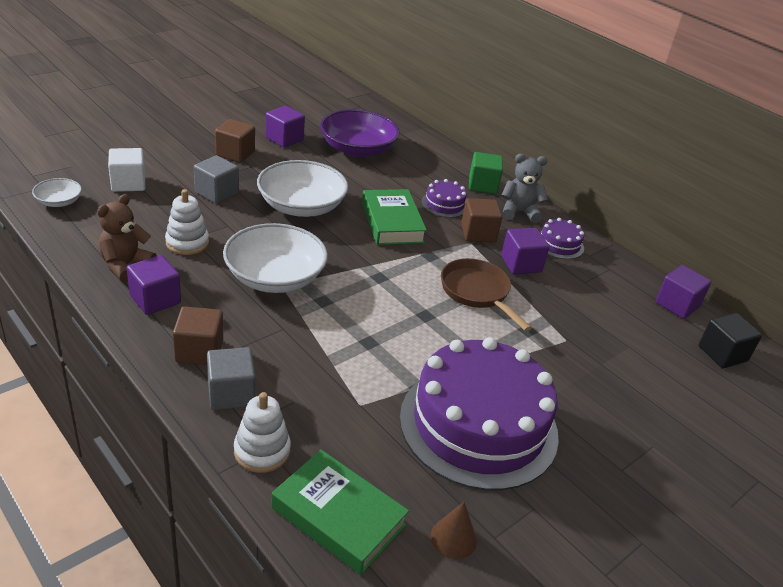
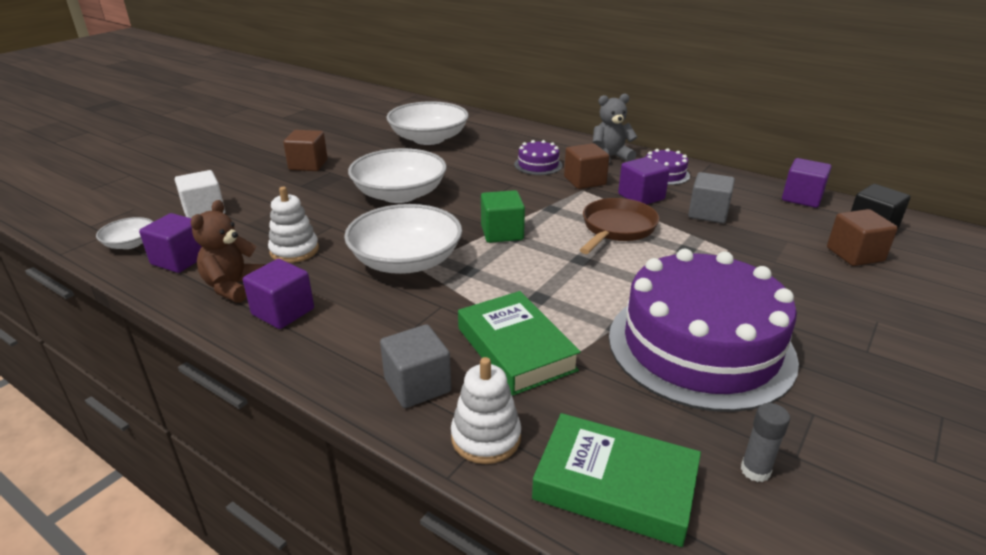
camera: 10 degrees left, 5 degrees down
brown cube [173,306,223,365] -> brown cube moved to [827,209,898,266]
grey cube [194,155,239,204] -> grey cube moved to [688,172,735,223]
purple cube [265,106,305,148] -> purple cube moved to [139,213,202,273]
purple bowl [320,109,400,157] -> white bowl [386,101,469,145]
green book [362,189,427,245] -> green book moved to [458,291,581,396]
brown cone [431,502,477,559] -> grey glue stick [741,403,790,482]
brown pan [441,258,532,331] -> brown pan turned 75 degrees clockwise [580,198,659,254]
green cube [469,152,503,194] -> green cube moved to [481,190,525,243]

